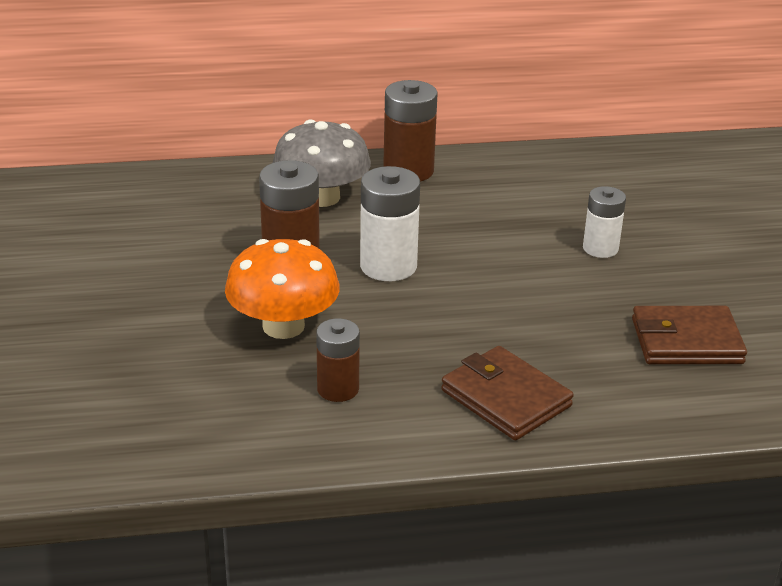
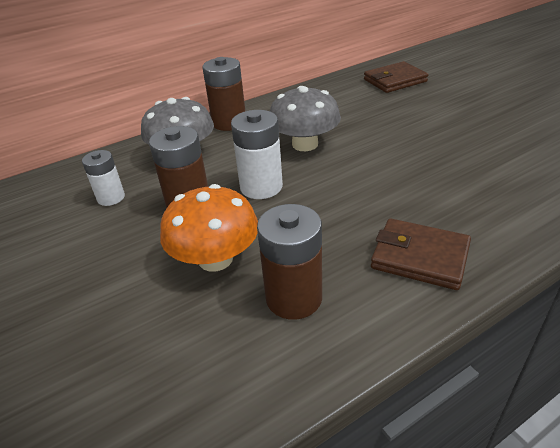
camera: 20 degrees left, 5 degrees up
brown battery [316,318,360,402] -> brown battery [257,204,322,320], size x1.55
white battery [583,186,626,258] -> white battery moved to [82,150,125,206]
brown wallet [632,306,747,364] -> brown wallet moved to [364,61,429,93]
none -> grey mushroom [270,86,341,151]

